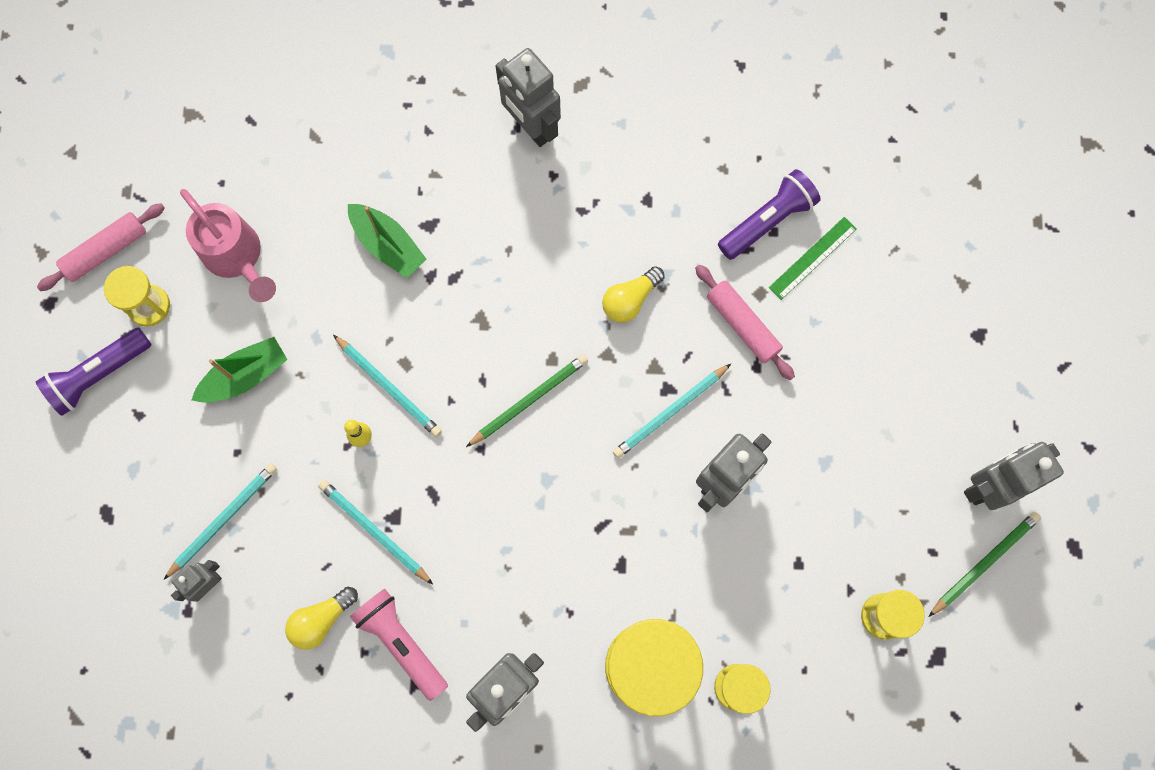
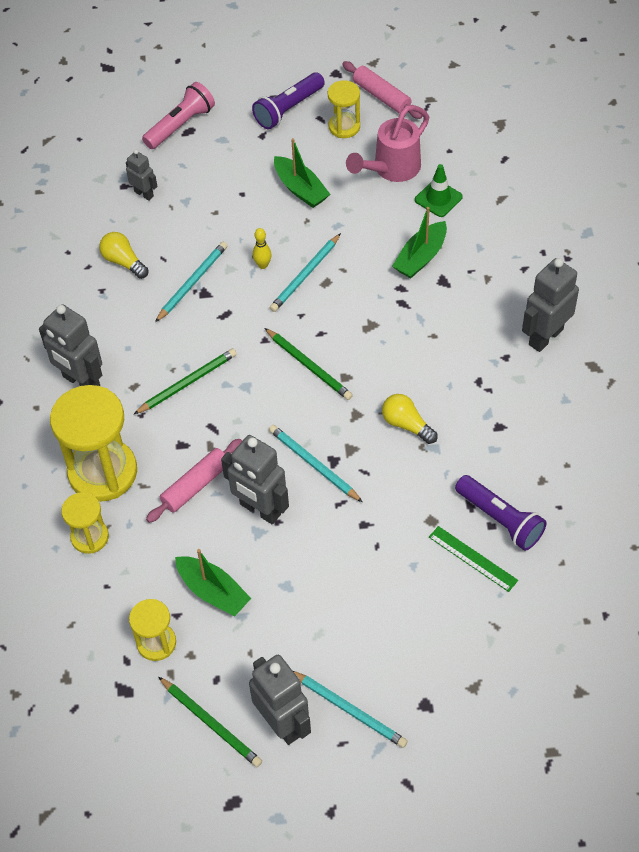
camera: 85 degrees right, 20 degrees down
purple flashlight [36,328,152,416] -> purple flashlight turned 90 degrees counterclockwise [252,72,325,129]
turquoise pencil [164,463,277,580] -> turquoise pencil moved to [293,671,408,748]
pink flashlight [350,589,448,701] -> pink flashlight moved to [142,82,215,149]
pink rolling pin [695,265,795,380] -> pink rolling pin moved to [146,439,242,523]
none -> green pencil [134,349,237,414]
none -> green boat [175,549,251,616]
none -> green traffic cone [415,164,463,217]

